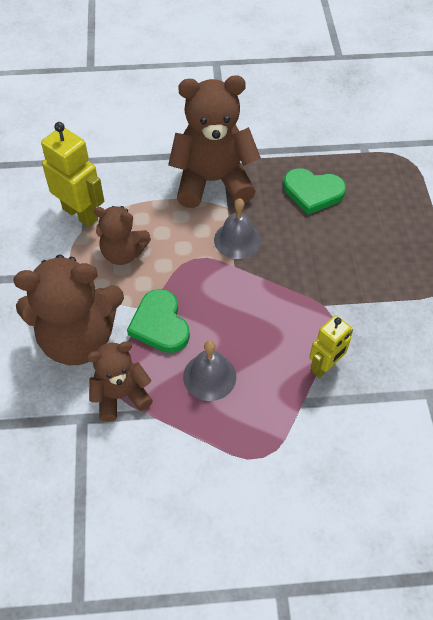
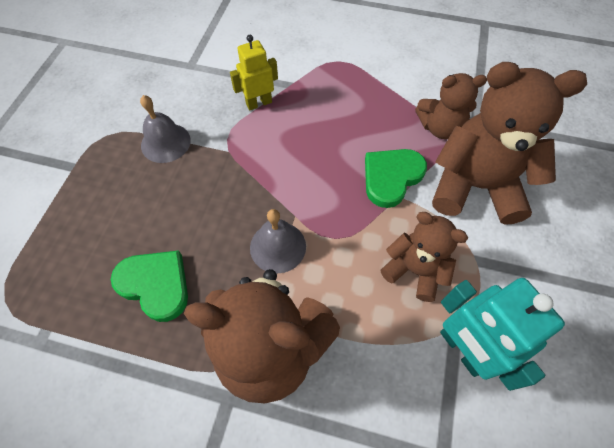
camera: 160 degrees left, 5 degrees up
yellow robot [41,122,104,227] -> turquoise robot [440,278,565,391]
green heart [127,289,190,353] -> green heart turned 135 degrees counterclockwise [365,149,427,208]
grey bell [183,340,236,401] -> grey bell moved to [140,95,191,163]

